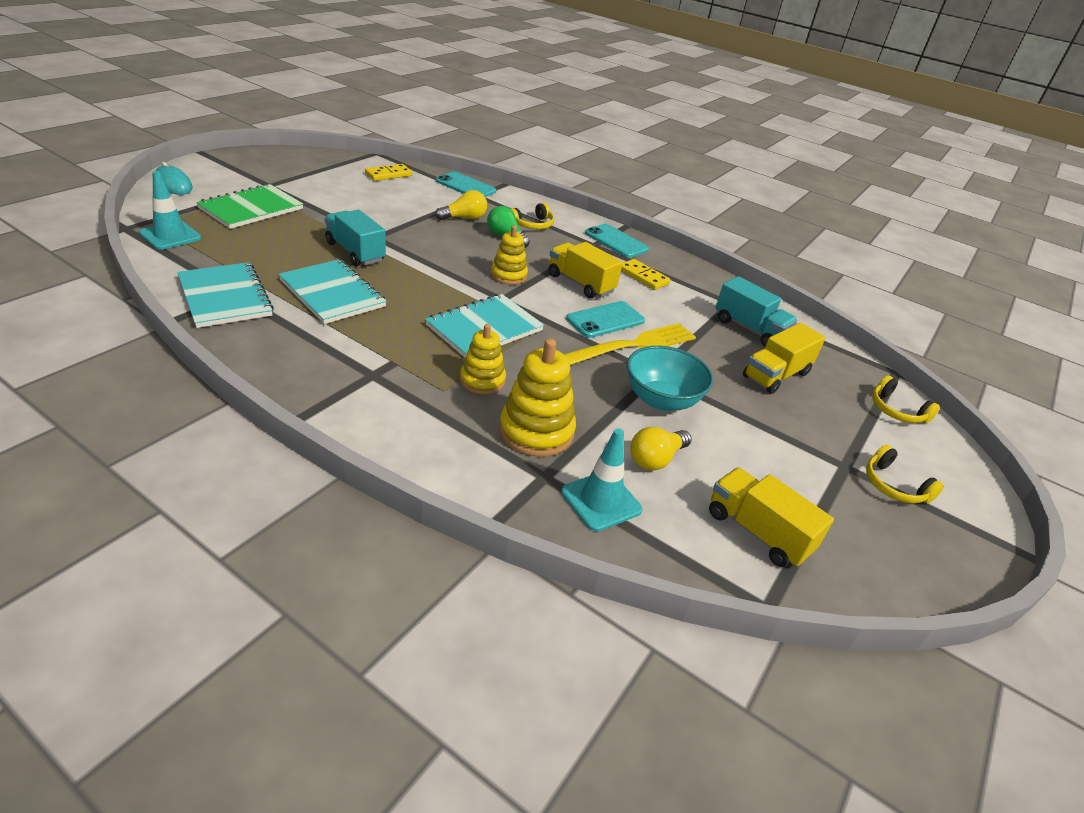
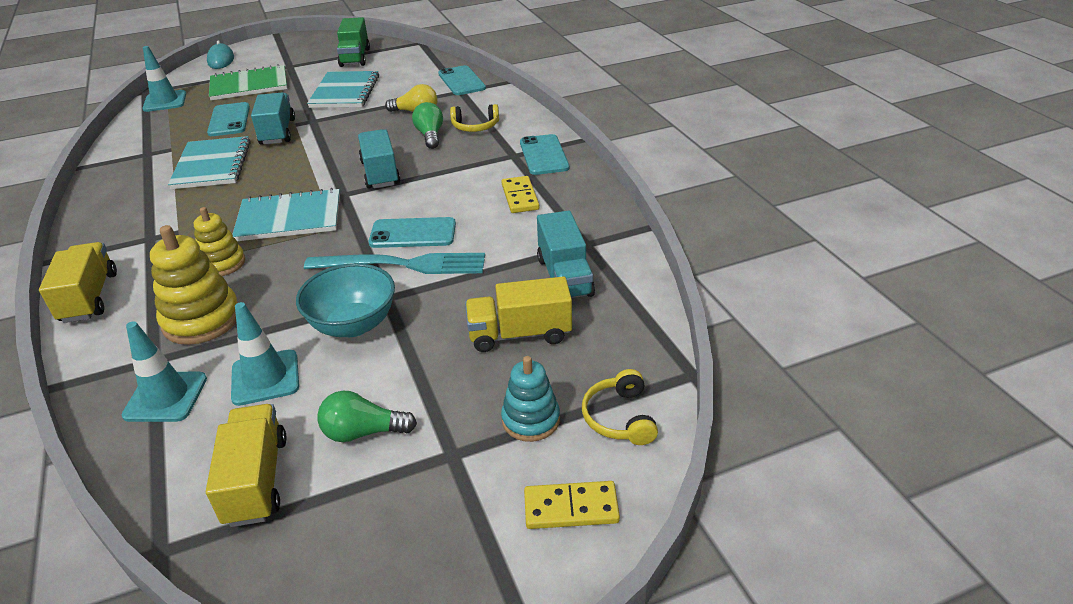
camera: 40 degrees right, 0 degrees up
turquoise notebook [177,262,274,328] -> turquoise notebook moved to [307,71,379,108]
yellow domino [365,164,412,181] -> yellow domino moved to [524,481,620,529]
yellow stacking toy [491,226,528,285] -> turquoise truck [358,129,400,189]
yellow truck [548,242,623,299] -> yellow truck moved to [39,242,117,323]
yellow fork [564,323,696,365] -> turquoise fork [304,253,485,274]
yellow light bulb [630,427,692,471] -> turquoise traffic cone [231,302,299,406]
yellow headphones [866,445,944,503] -> none
none -> turquoise phone [207,102,250,136]
none -> green light bulb [317,391,417,442]
none -> green truck [337,17,370,67]
none -> turquoise stacking toy [501,356,560,442]

